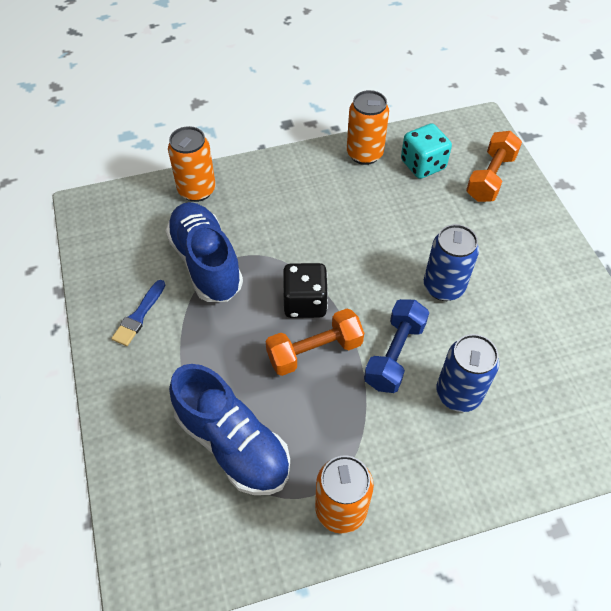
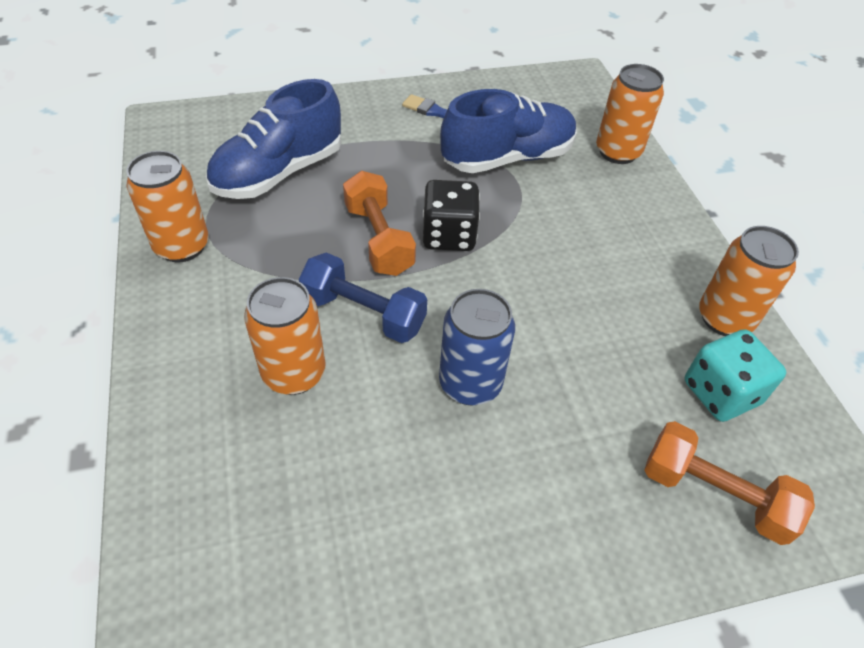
camera: 90 degrees right, 5 degrees down
blue can [436,334,499,412] -> orange can [244,277,326,395]

